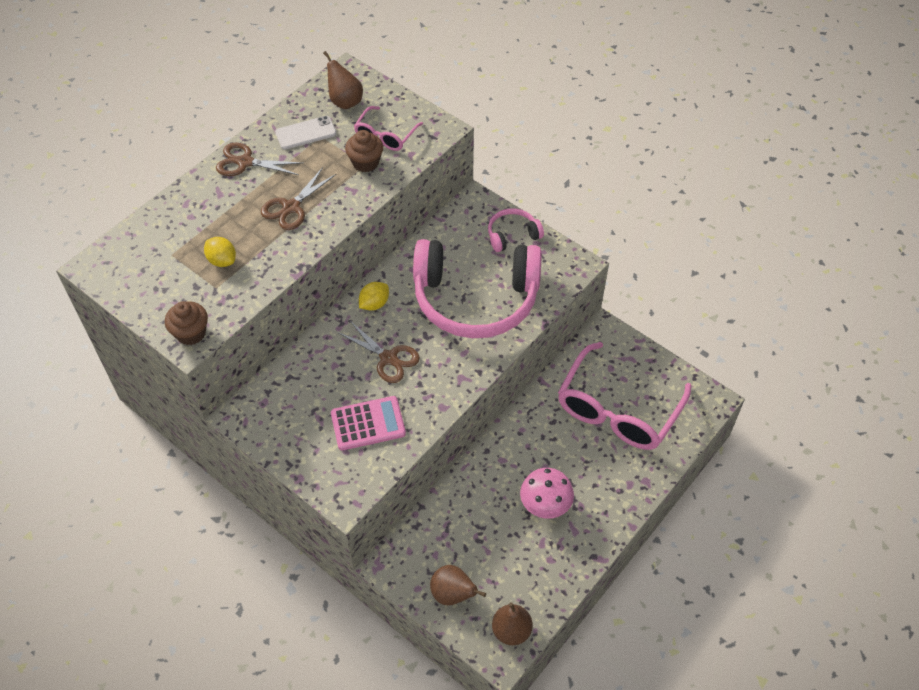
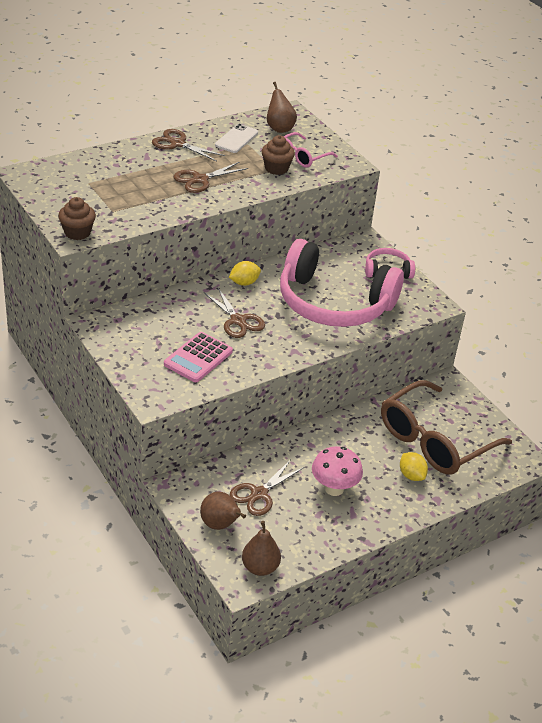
camera: 15 degrees right, 15 degrees down
yellow lemon [204,237,236,267] -> yellow lemon moved to [400,452,428,481]
white phone [275,116,337,149] -> white phone turned 60 degrees counterclockwise [215,124,258,153]
pink calculator [331,396,406,451] -> pink calculator turned 120 degrees clockwise [164,332,233,382]
pink glasses [558,342,691,450] -> brown glasses [381,380,512,475]
none -> brown scissors [230,459,304,516]

